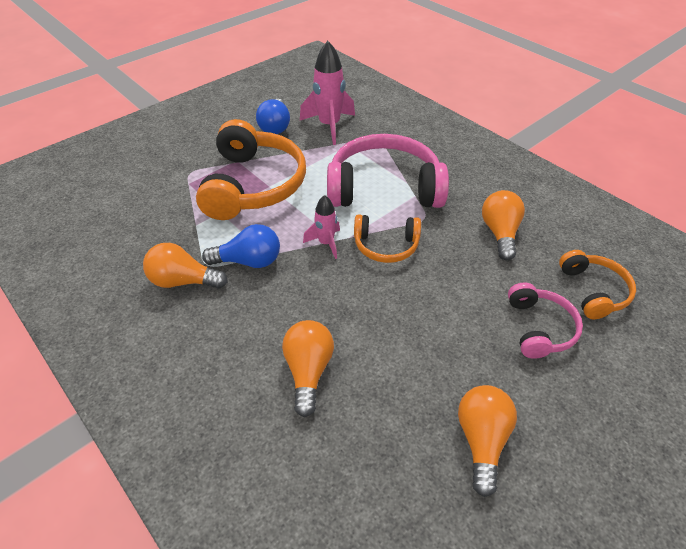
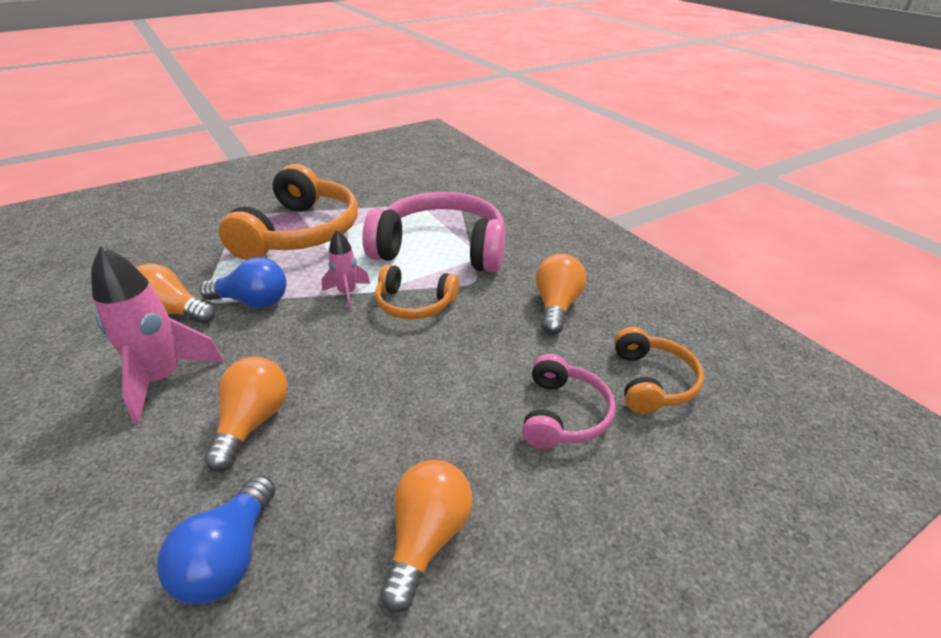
camera: 10 degrees right, 10 degrees down
blue light bulb [256,99,290,134] -> blue light bulb moved to [157,475,275,604]
pink rocket [300,41,355,145] -> pink rocket moved to [91,246,224,423]

